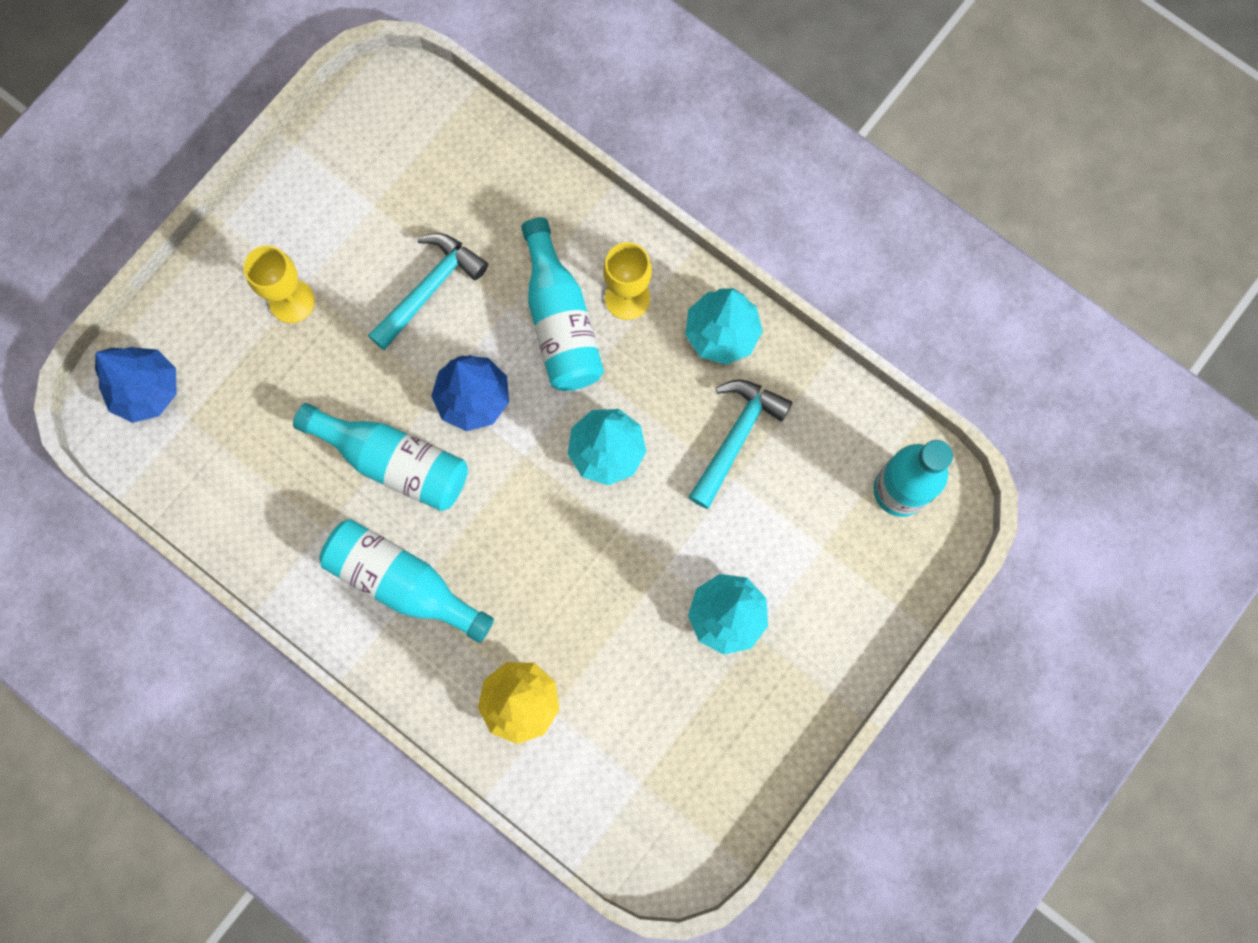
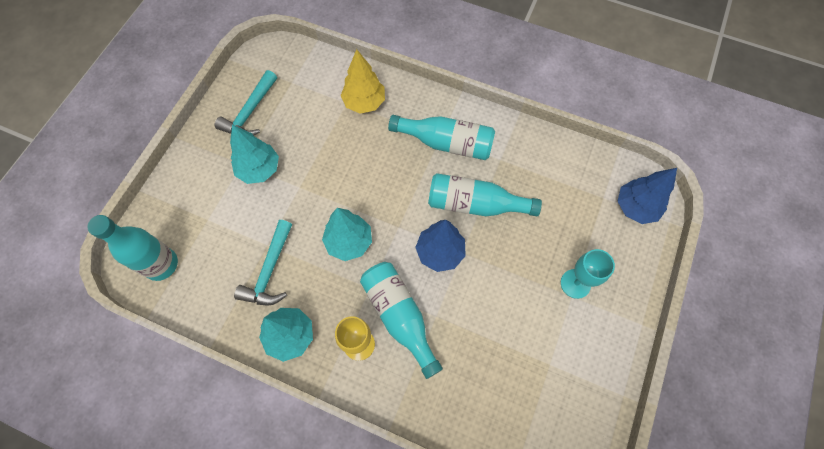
camera: 165 degrees right, 10 degrees down
yellow goblet [244,246,315,323] -> turquoise goblet [561,249,615,299]
turquoise hammer [368,233,488,350] -> turquoise hammer moved to [215,70,277,135]

